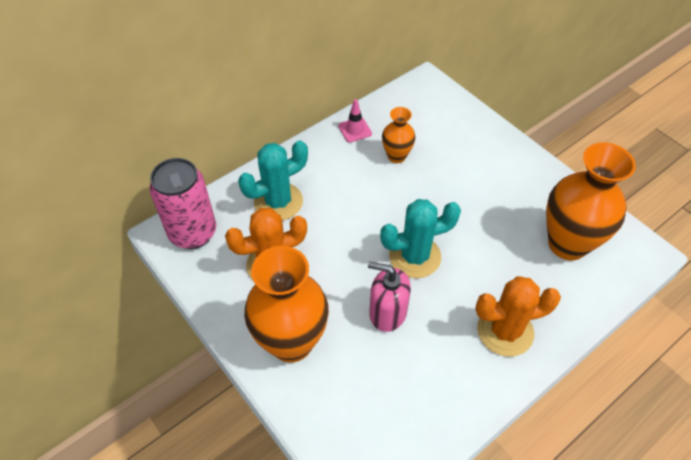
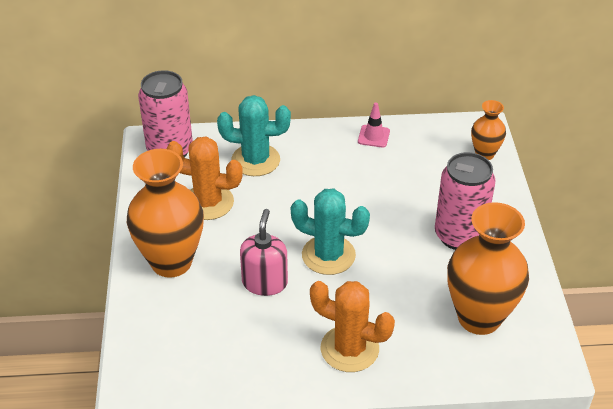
camera: 35 degrees right, 10 degrees down
pink soap dispenser [368,262,411,332] -> pink soap dispenser turned 45 degrees clockwise [240,209,288,296]
orange vase [382,107,416,163] -> orange vase moved to [471,100,506,160]
none -> pink can [435,152,496,250]

